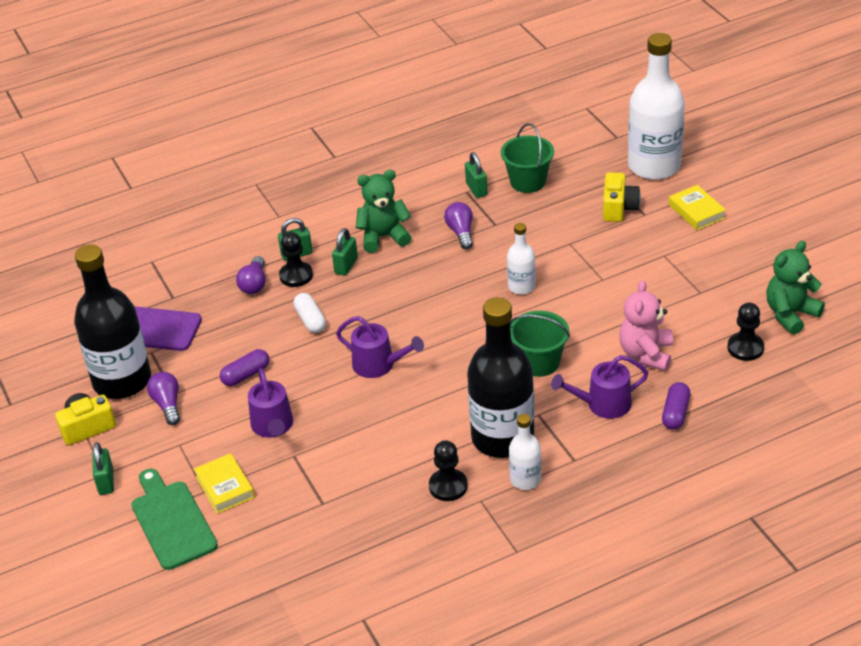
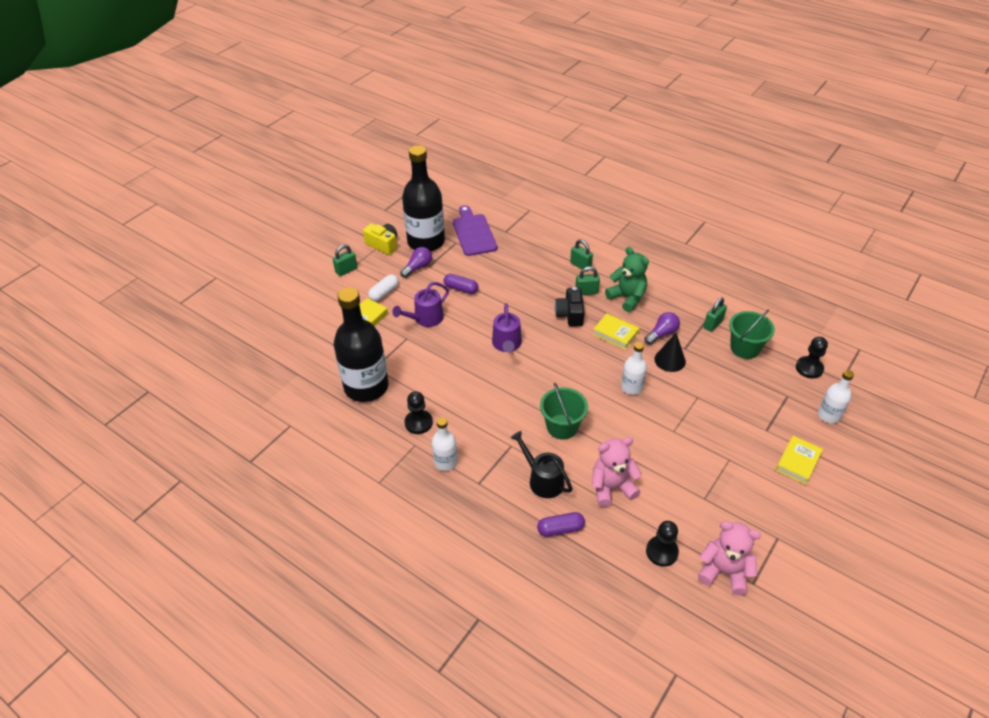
camera: 60 degrees right, 5 degrees up
green cutting board [131,469,218,570] -> none
purple light bulb [236,256,266,294] -> none
black pawn [279,232,313,287] -> black pawn moved to [796,337,828,379]
white capsule [293,293,326,333] -> white capsule moved to [368,275,398,301]
black bottle [467,297,534,458] -> black bottle moved to [334,287,389,402]
purple watering can [551,355,648,419] -> black watering can [511,431,573,498]
yellow camera [603,172,641,222] -> none
white bottle [628,33,685,180] -> white bottle [818,370,854,423], size x0.48
green teddy bear [766,241,825,335] -> pink teddy bear [698,521,761,595]
none -> black camera [555,287,585,327]
none -> yellow book [593,313,640,350]
none -> black cone [654,333,686,372]

